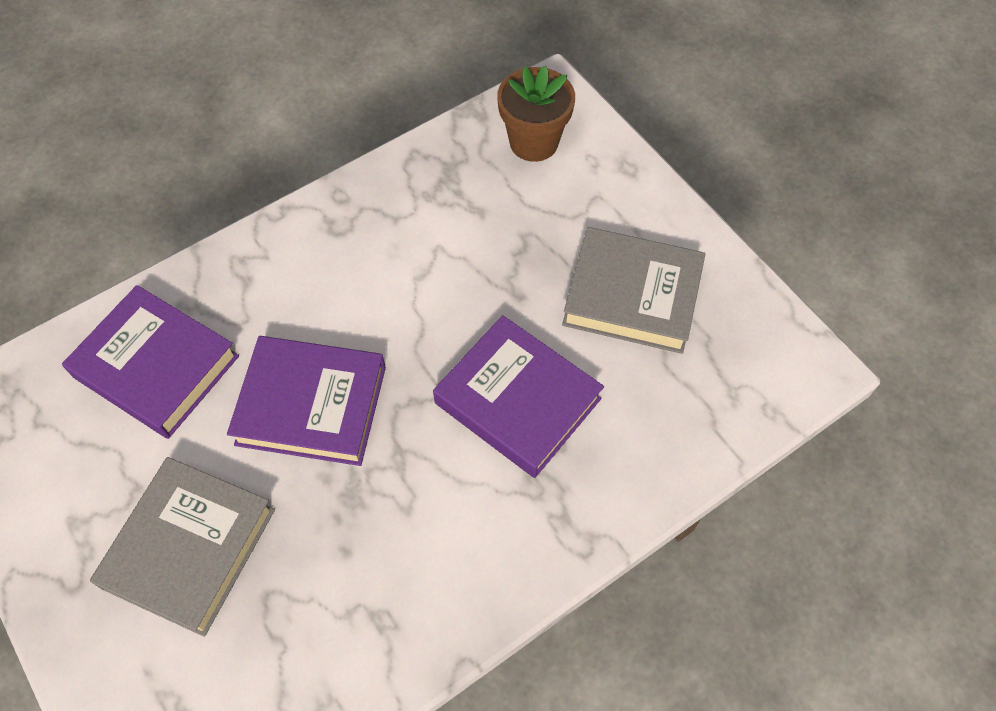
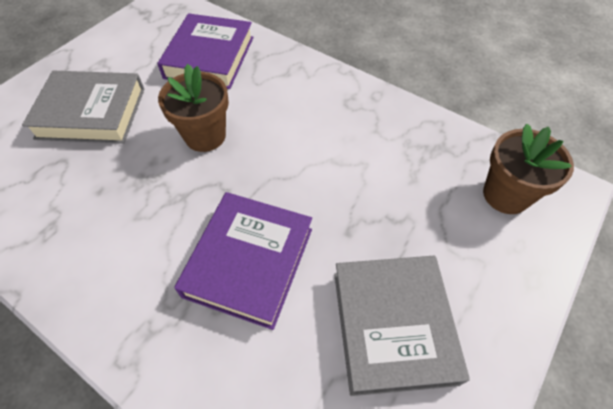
camera: 70 degrees right, 5 degrees down
purple book [227,336,386,466] -> brown flower pot [158,64,229,152]

